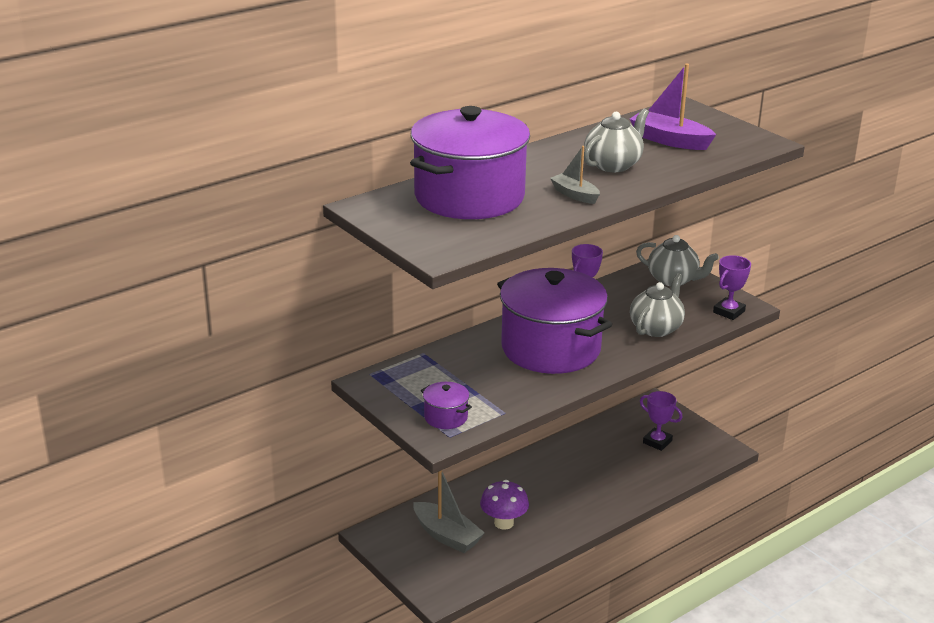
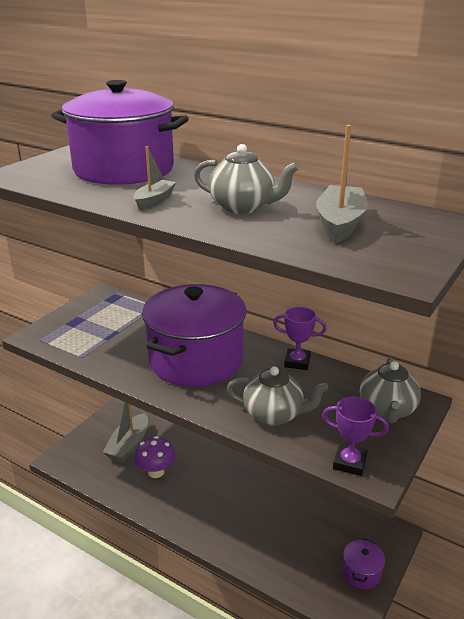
camera: 70 degrees right, 0 degrees up
purple pot [421,382,472,429] -> purple pot moved to [343,539,385,589]
purple boat [630,64,716,150] -> grey boat [316,125,368,243]
purple trophy [640,391,683,451] -> none

